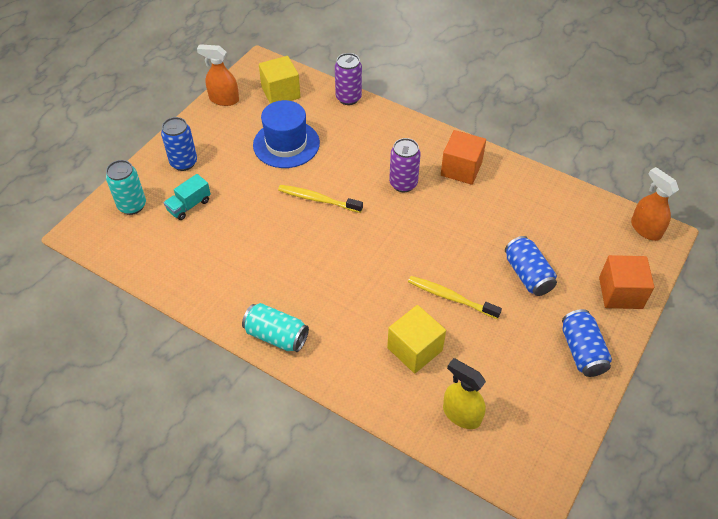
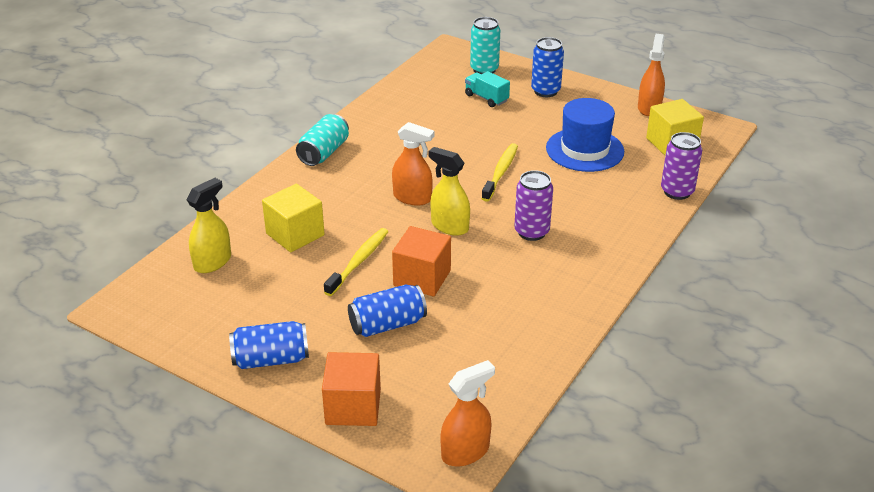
camera: 90 degrees right, 15 degrees down
orange cube [441,130,486,185] -> orange cube moved to [392,226,451,296]
none -> orange spray bottle [392,122,434,205]
none -> yellow spray bottle [428,147,470,236]

